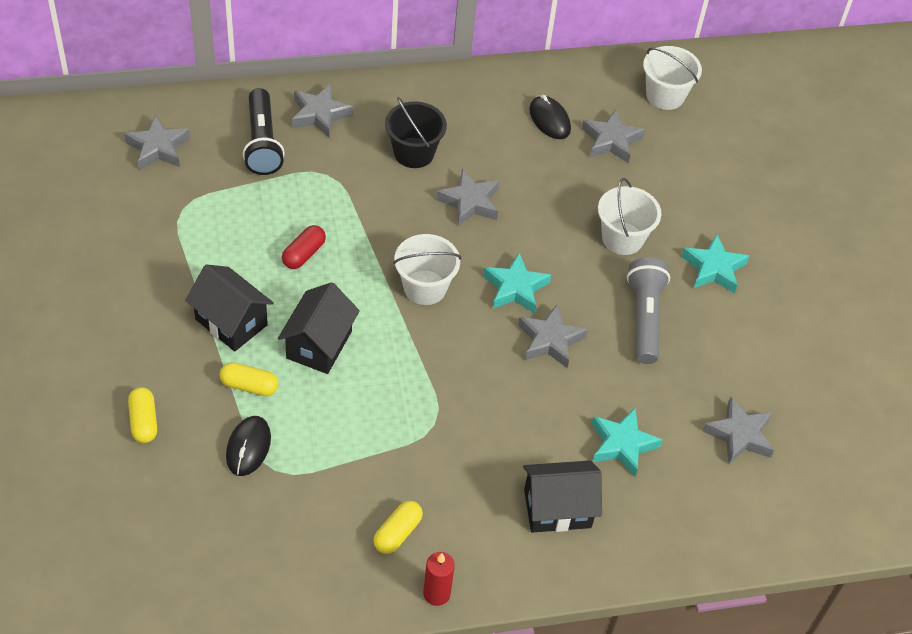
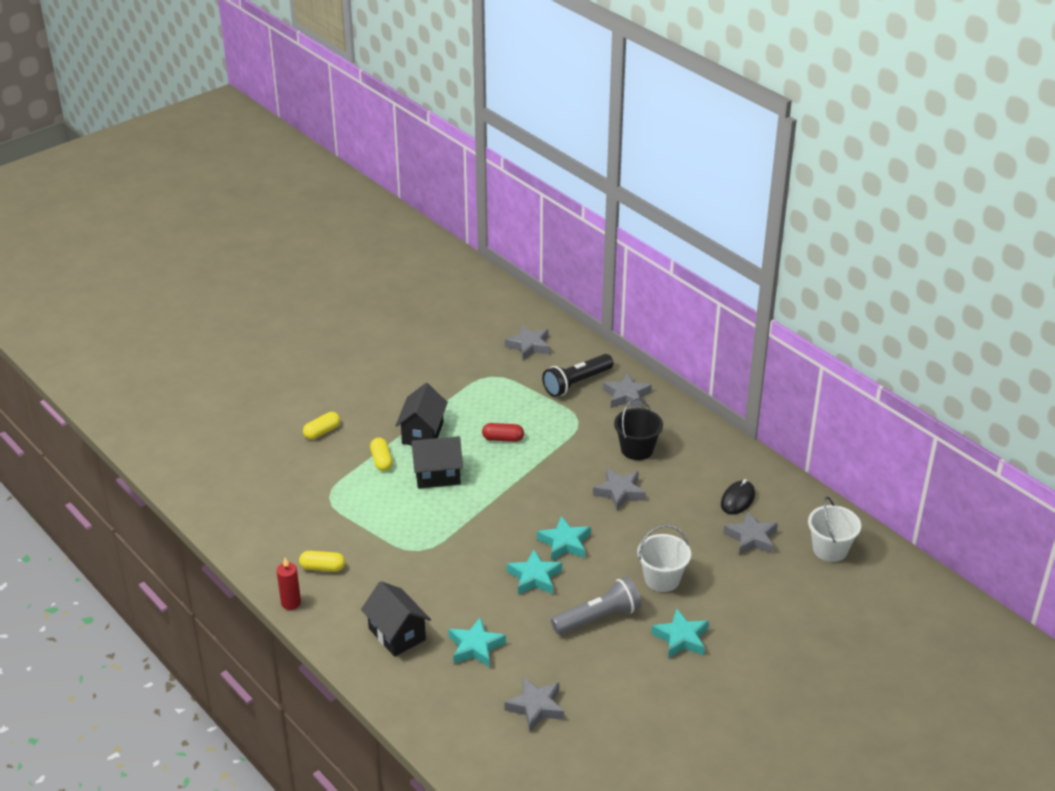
camera: 65 degrees right, 15 degrees down
black mouse [226,416,271,476] -> none
white bucket [393,234,461,305] -> none
grey star [518,305,588,368] -> turquoise star [507,549,562,595]

